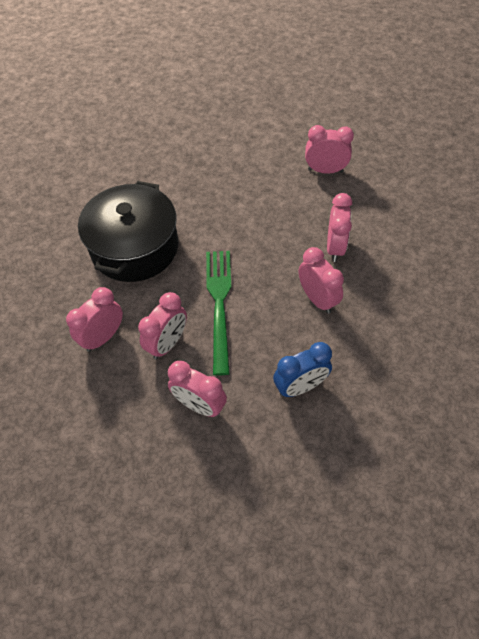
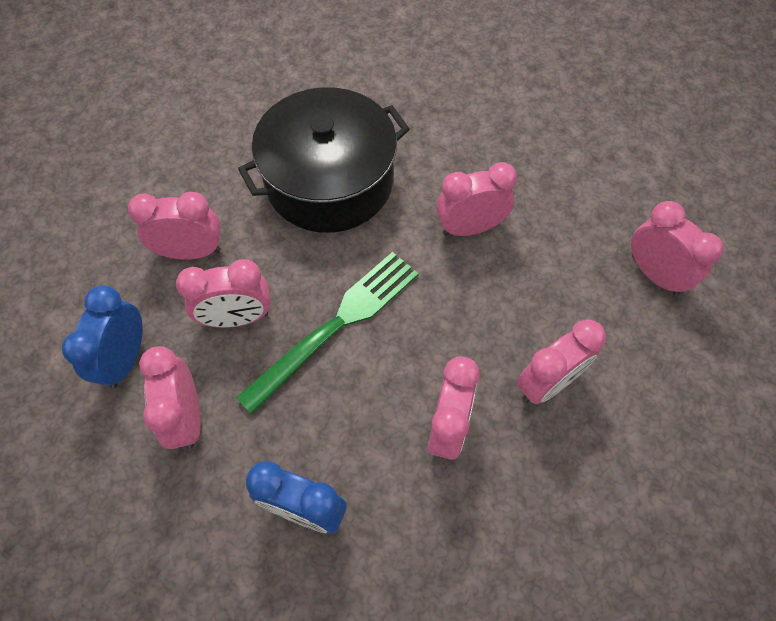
camera: 45 degrees right, 5 degrees up
none -> blue clock [62,285,143,388]
none -> pink clock [436,162,517,236]

